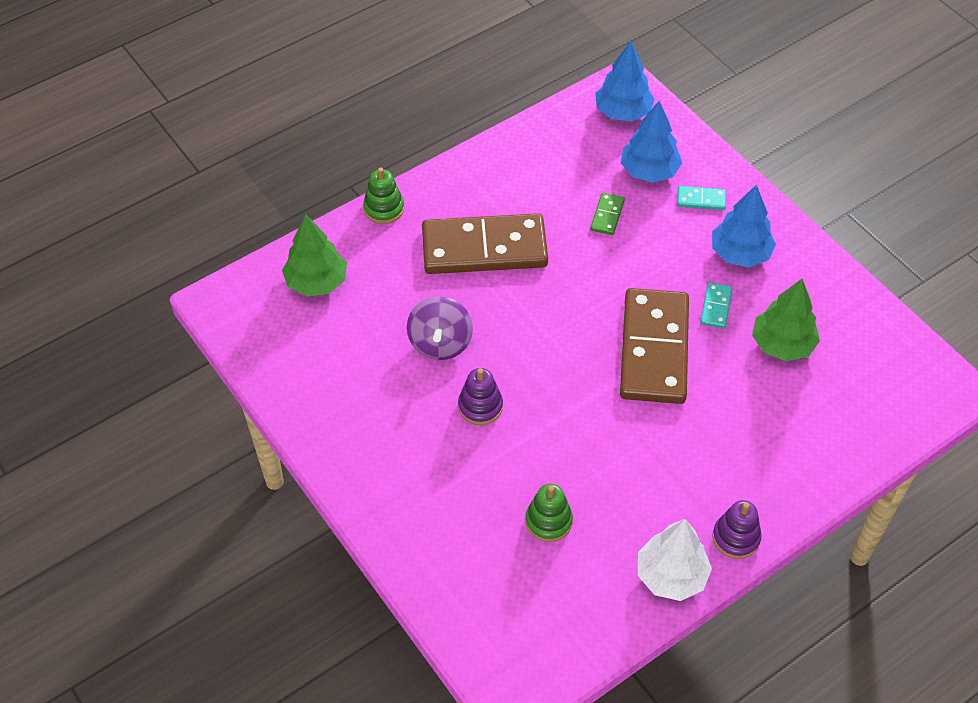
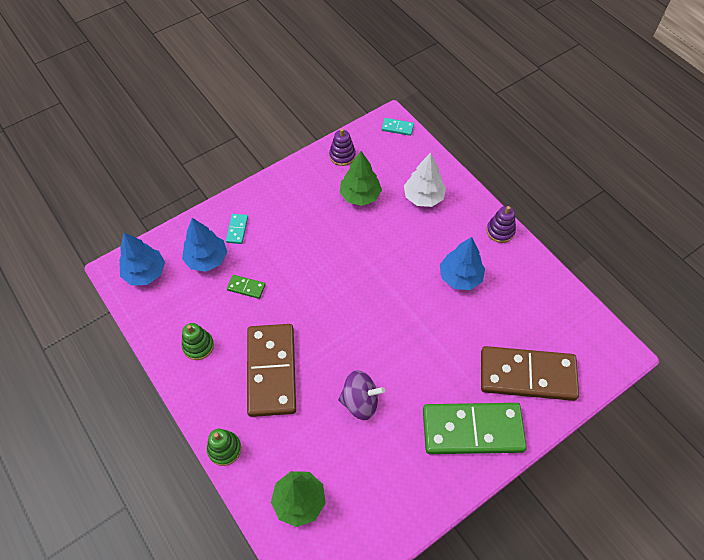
camera: 90 degrees left, 5 degrees up
purple stacking toy [458,368,503,425] -> purple stacking toy moved to [329,129,356,166]
green stacking toy [525,484,573,542] -> green stacking toy moved to [182,323,214,360]
brown domino [620,288,689,404] -> brown domino moved to [481,346,579,401]
white tree [638,519,712,601] -> white tree moved to [404,152,446,207]
turquoise domino [700,282,733,329] -> turquoise domino moved to [382,118,414,136]
blue tree [712,185,776,267] -> blue tree moved to [439,237,485,290]
none -> green domino [423,403,527,454]

